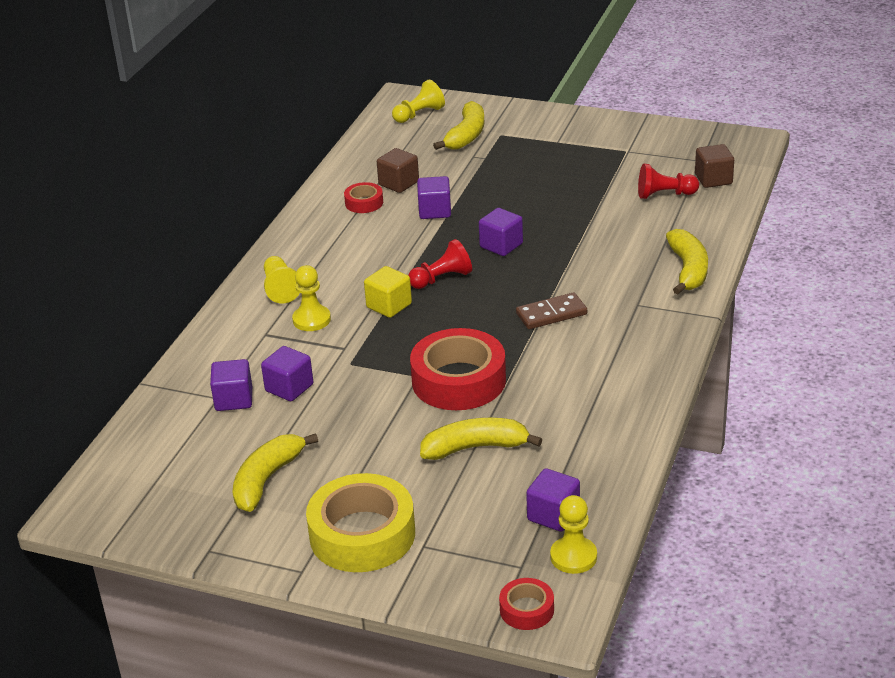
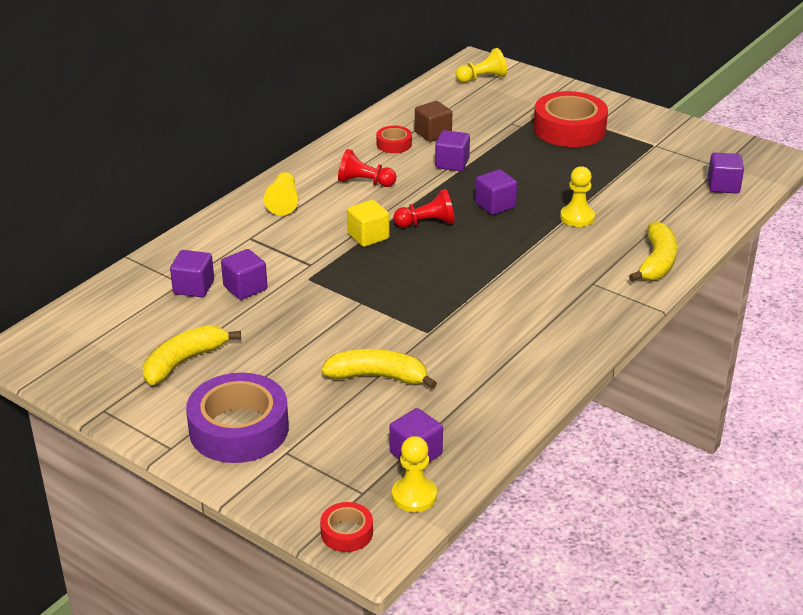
camera: 15 degrees right, 0 degrees up
yellow pawn [292,265,331,331] -> yellow pawn moved to [560,166,595,227]
yellow tape [306,473,415,572] -> purple tape [186,373,289,463]
red tape [410,328,506,410] -> red tape moved to [534,91,608,147]
yellow banana [433,101,484,150] -> none
brown domino [516,292,587,329] -> none
red pawn [638,164,699,199] -> red pawn moved to [338,149,397,187]
brown cube [695,144,734,188] -> purple cube [708,153,744,194]

